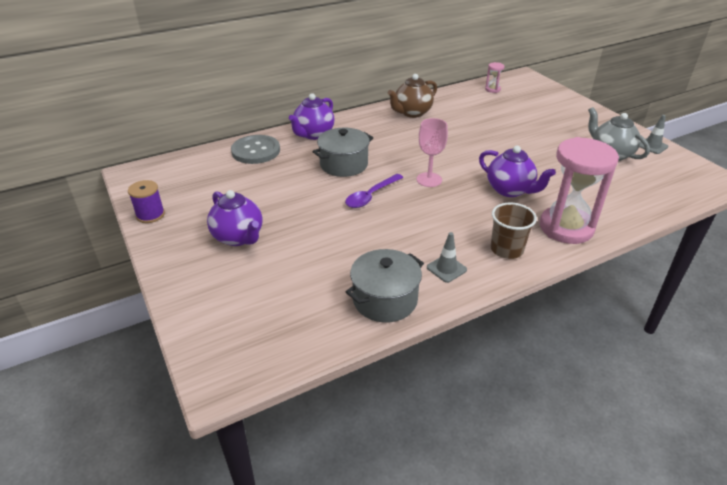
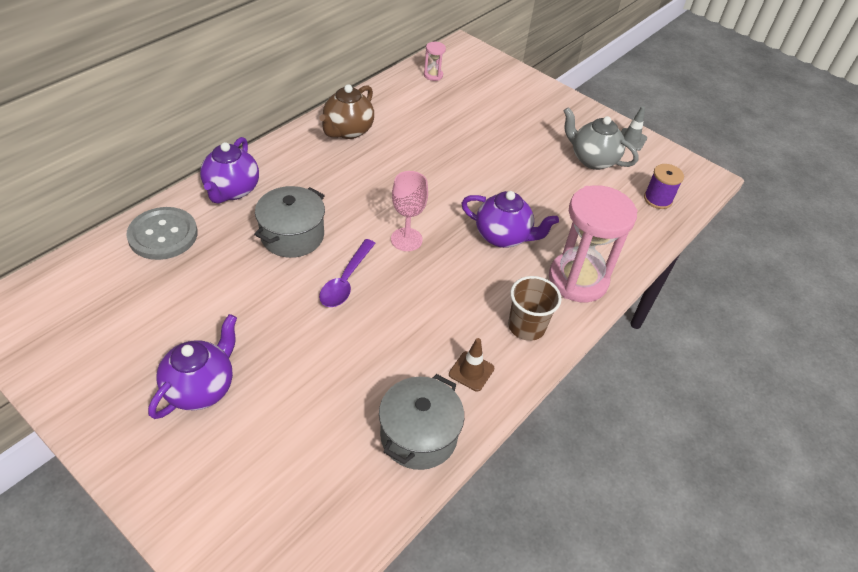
camera: 25 degrees left, 10 degrees up
purple spool [128,180,165,223] -> purple spool moved to [644,164,684,209]
purple teapot [207,190,262,246] -> purple teapot turned 90 degrees counterclockwise [148,314,237,419]
grey traffic cone [427,232,467,283] -> brown traffic cone [449,338,494,392]

